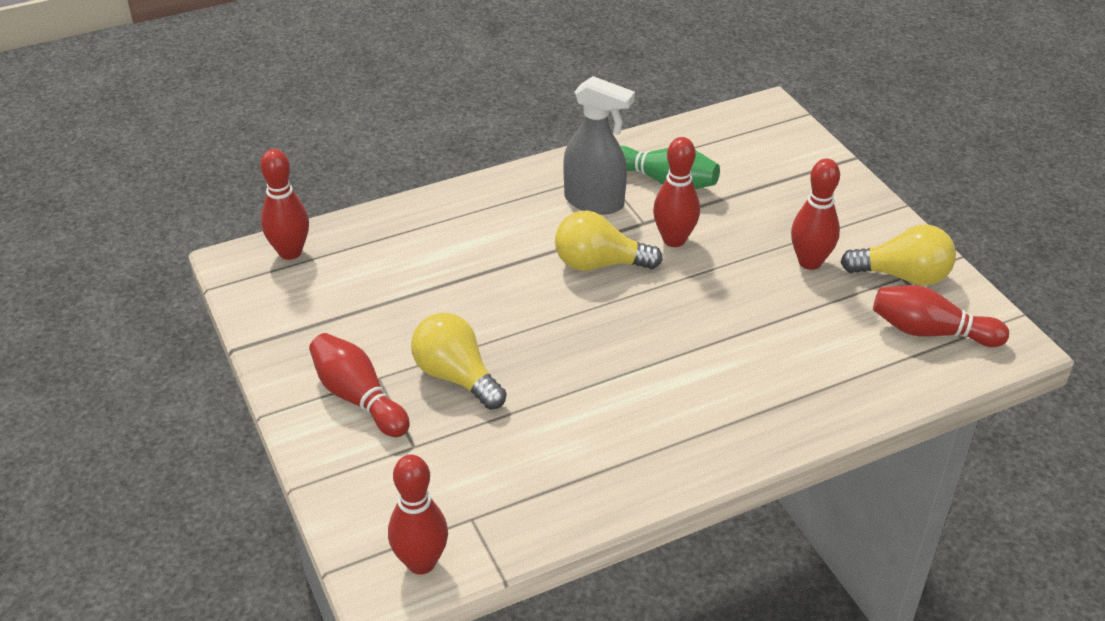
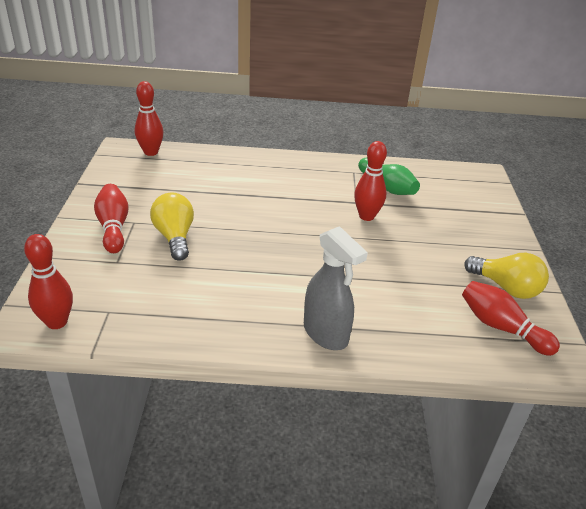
camera: 25 degrees right, 5 degrees down
yellow light bulb [555,211,663,271] -> none
grey spray bottle [563,76,635,215] -> grey spray bottle moved to [304,226,368,350]
red bowling pin [791,159,840,270] -> none

